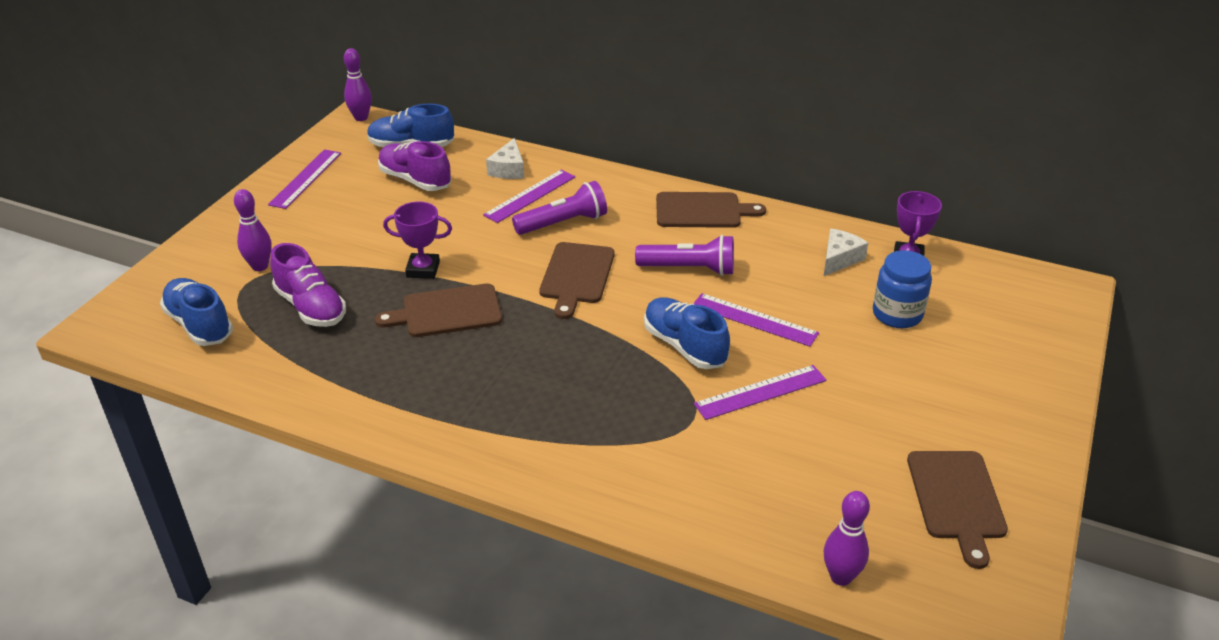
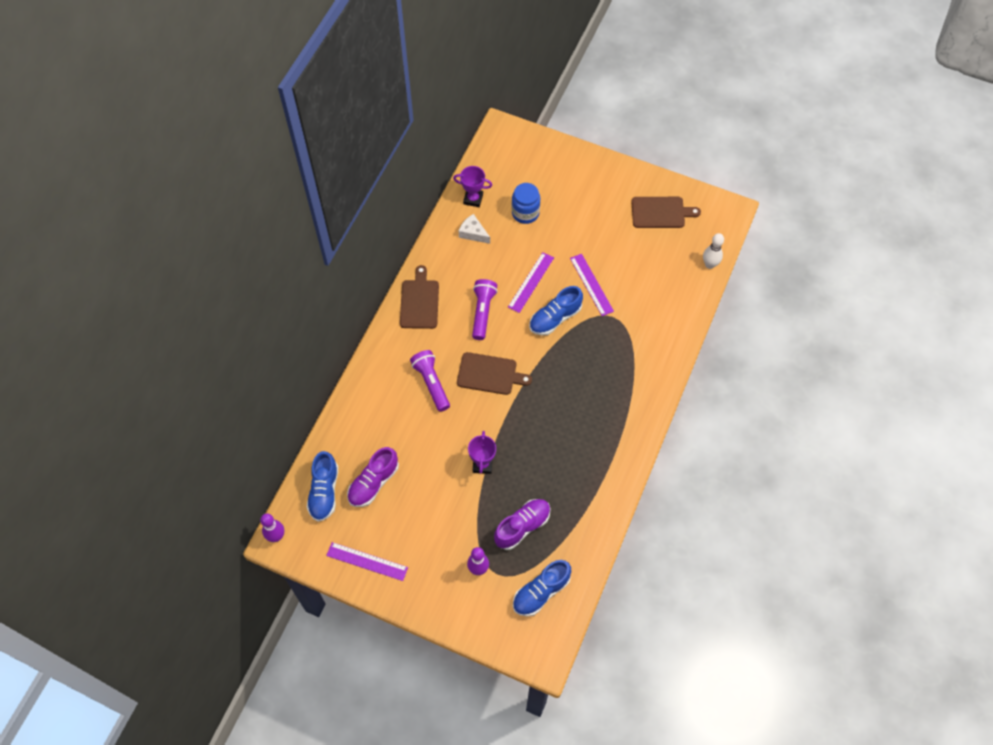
camera: 90 degrees left, 25 degrees up
brown cutting board [375,283,502,337] -> none
purple ruler [483,169,575,223] -> none
white cheese [486,138,524,179] -> none
purple bowling pin [824,491,870,586] -> white bowling pin [703,233,724,269]

